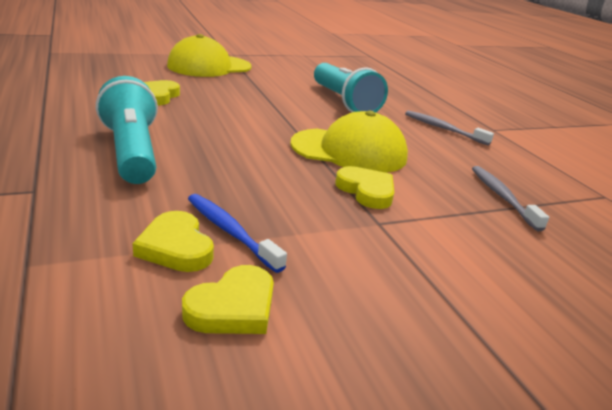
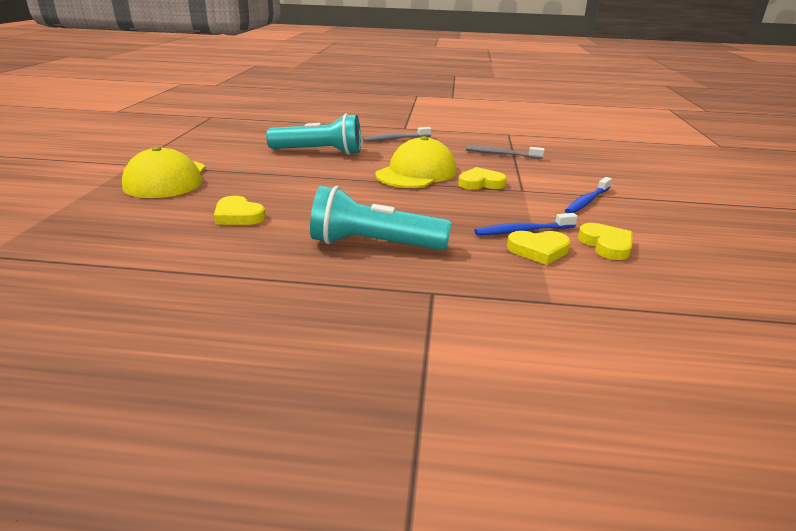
camera: 60 degrees left, 0 degrees up
none -> blue toothbrush [565,177,612,213]

